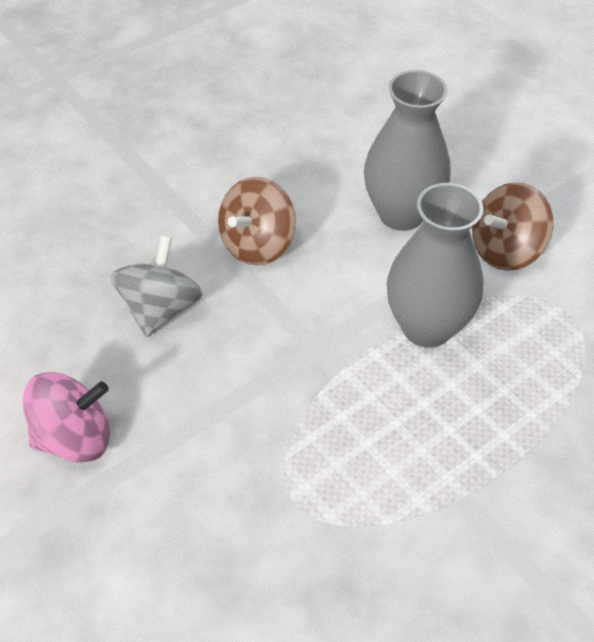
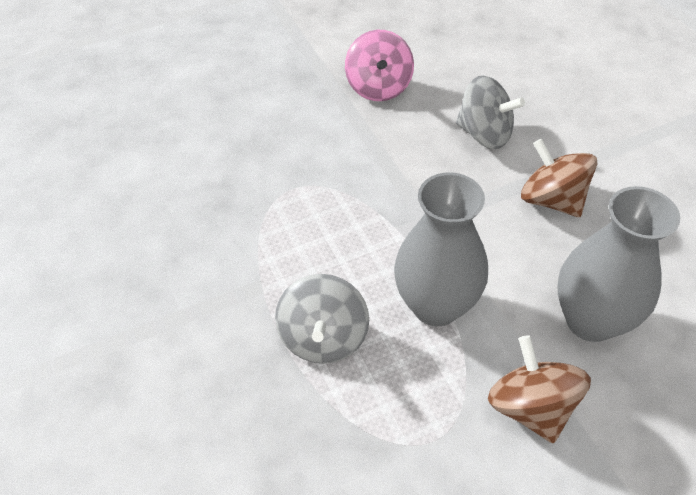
camera: 105 degrees right, 0 degrees up
none -> grey spinning top [275,274,369,364]

